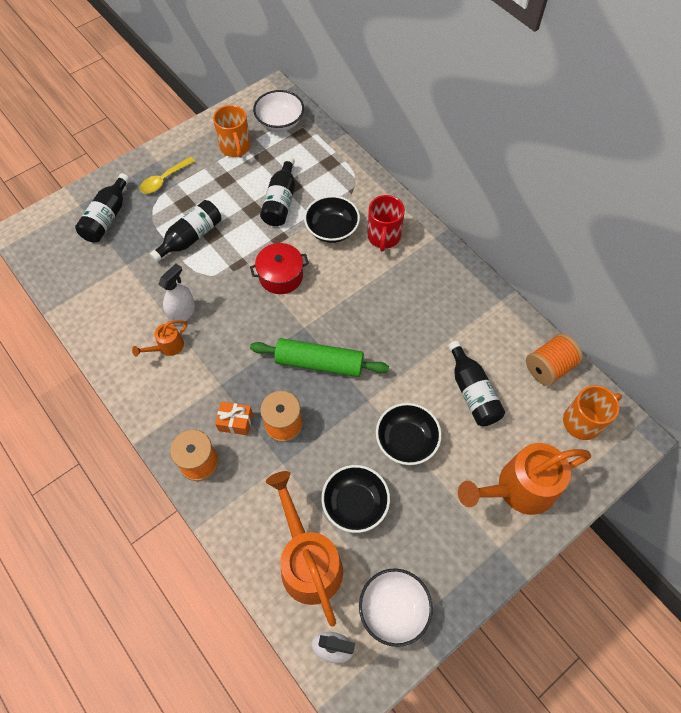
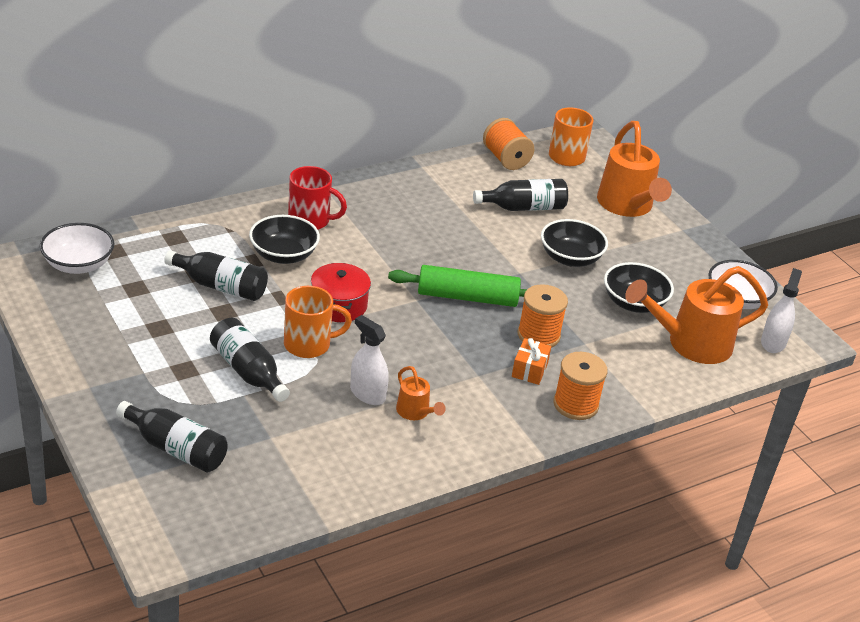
camera: 85 degrees left, 25 degrees down
yellow spoon [140,157,195,194] -> none
orange mug [213,105,251,157] -> orange mug moved to [284,286,352,358]
green rolling pin [250,338,389,377] -> green rolling pin turned 75 degrees clockwise [388,265,527,307]

